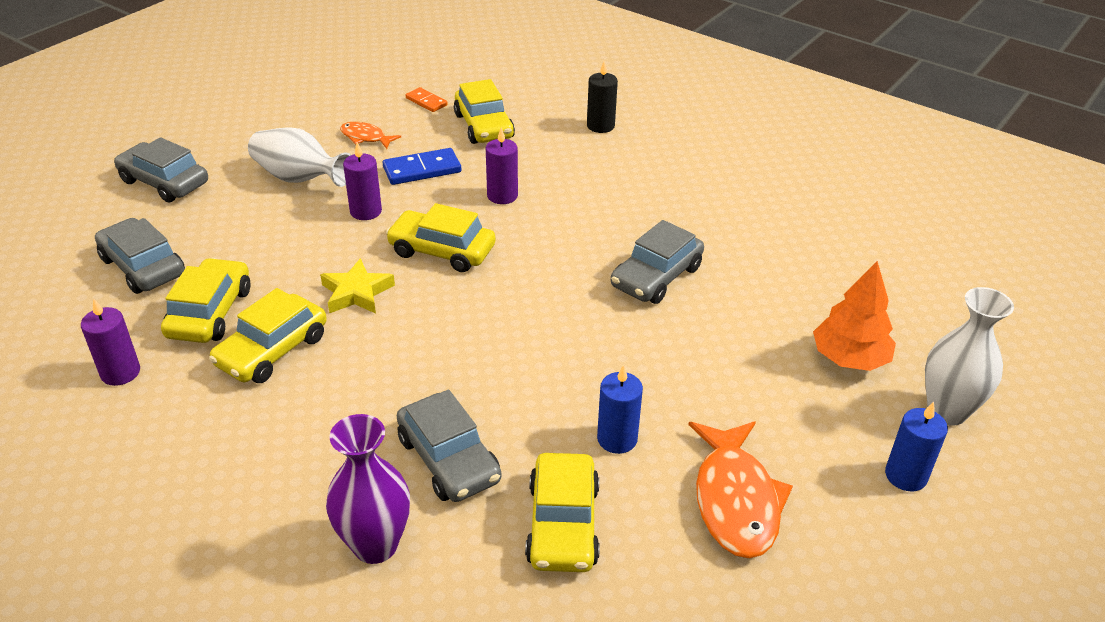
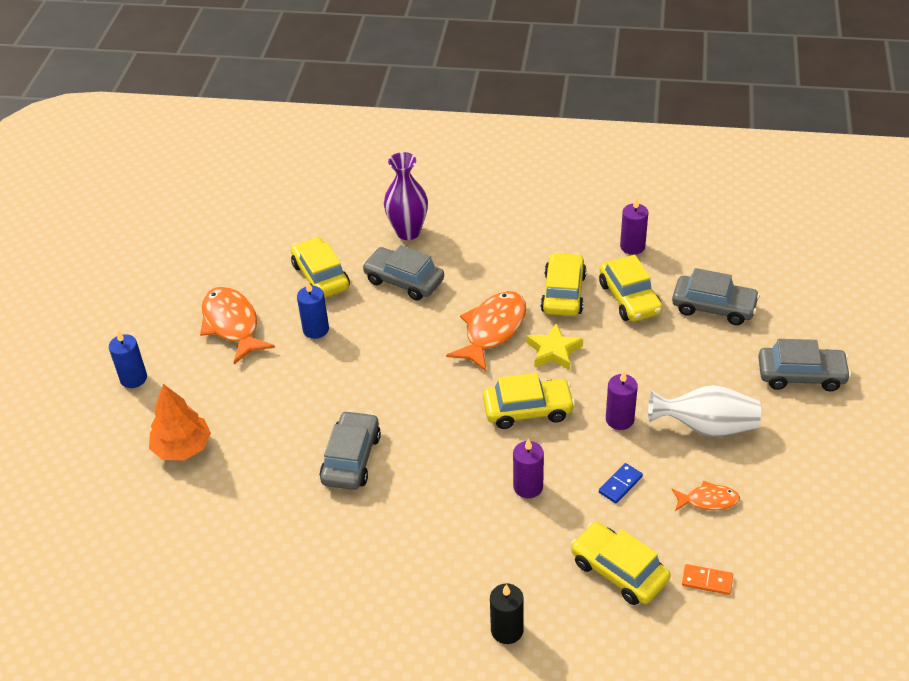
camera: 155 degrees right, 5 degrees up
blue domino [383,148,461,185] -> blue domino [599,463,643,503], size x0.62
white vase [925,287,1014,425] -> none
none -> orange fish [446,291,526,371]

